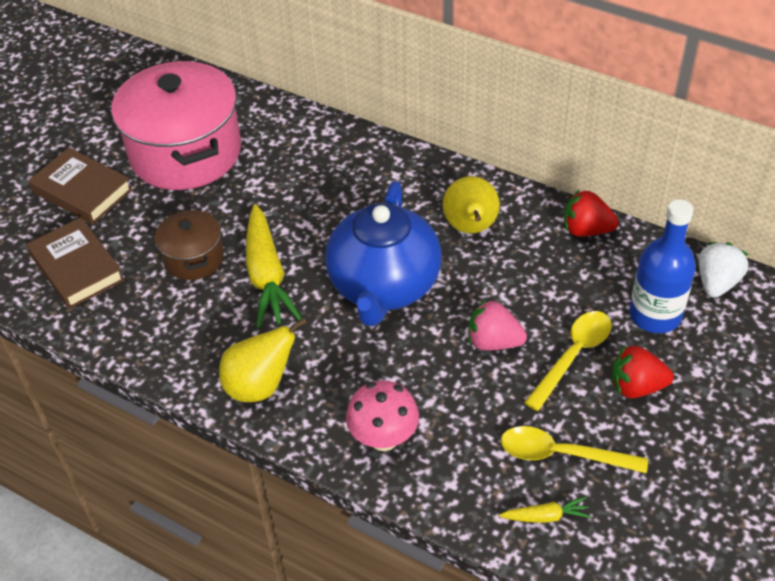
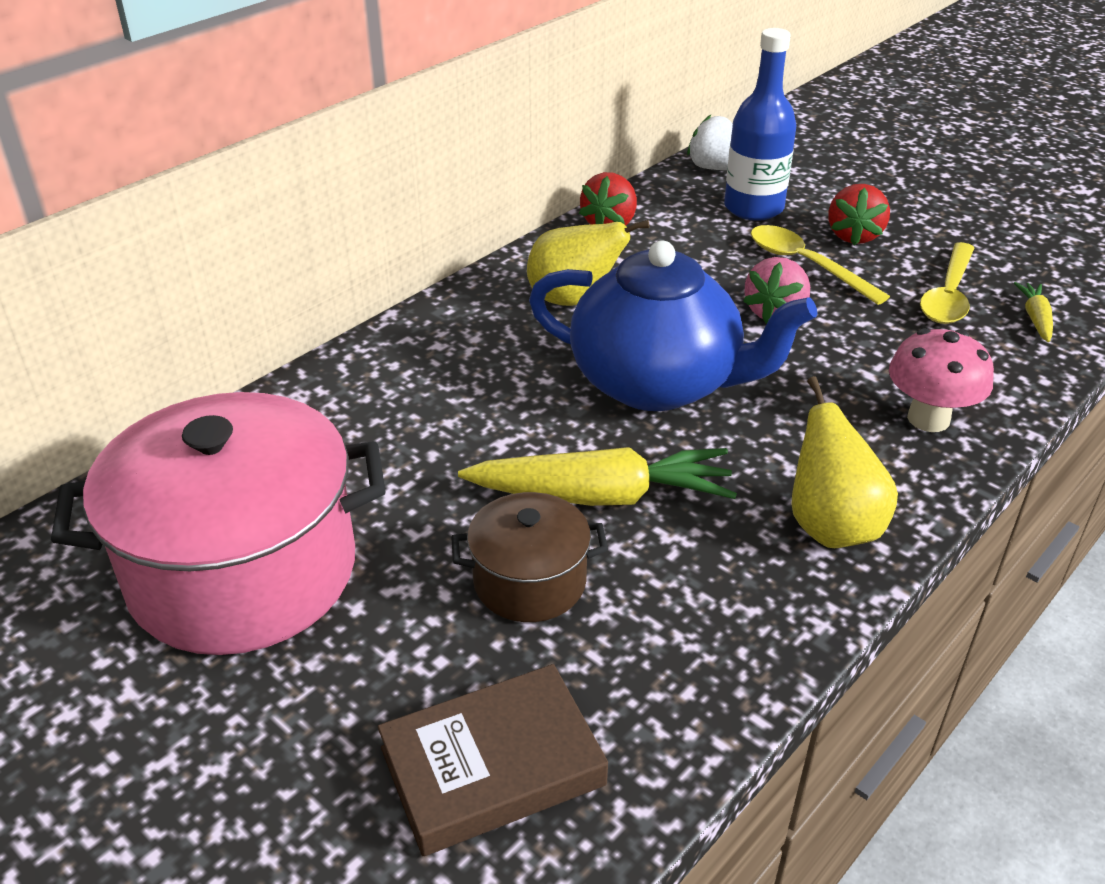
camera: 80 degrees left, 10 degrees down
brown book [28,147,132,224] -> none

